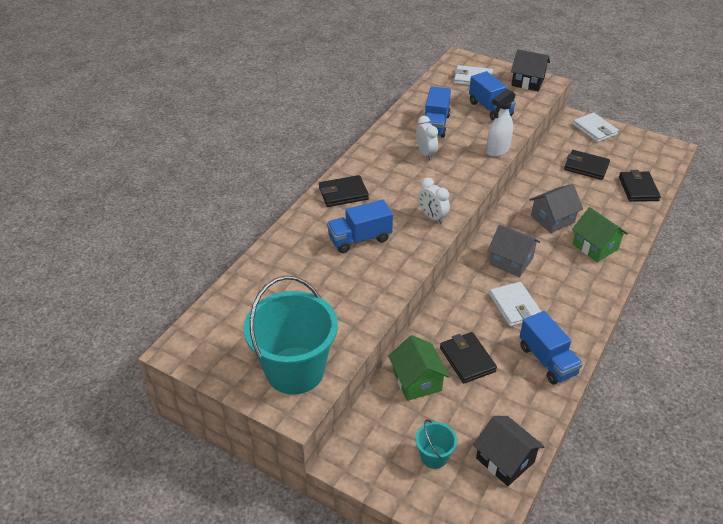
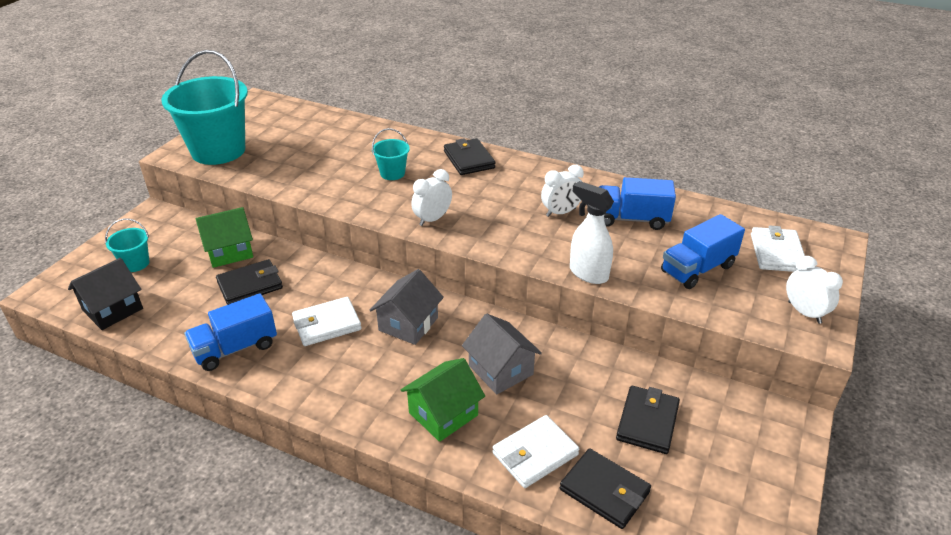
camera: 85 degrees right, 5 degrees down
blue truck [327,199,393,253] -> turquoise bucket [372,128,410,180]
black house [511,49,550,91] -> white clock [786,256,843,324]
white wallet [573,112,619,142] -> white wallet moved to [492,415,579,488]
black wallet [619,170,661,202] -> black wallet turned 45 degrees clockwise [560,448,651,529]

